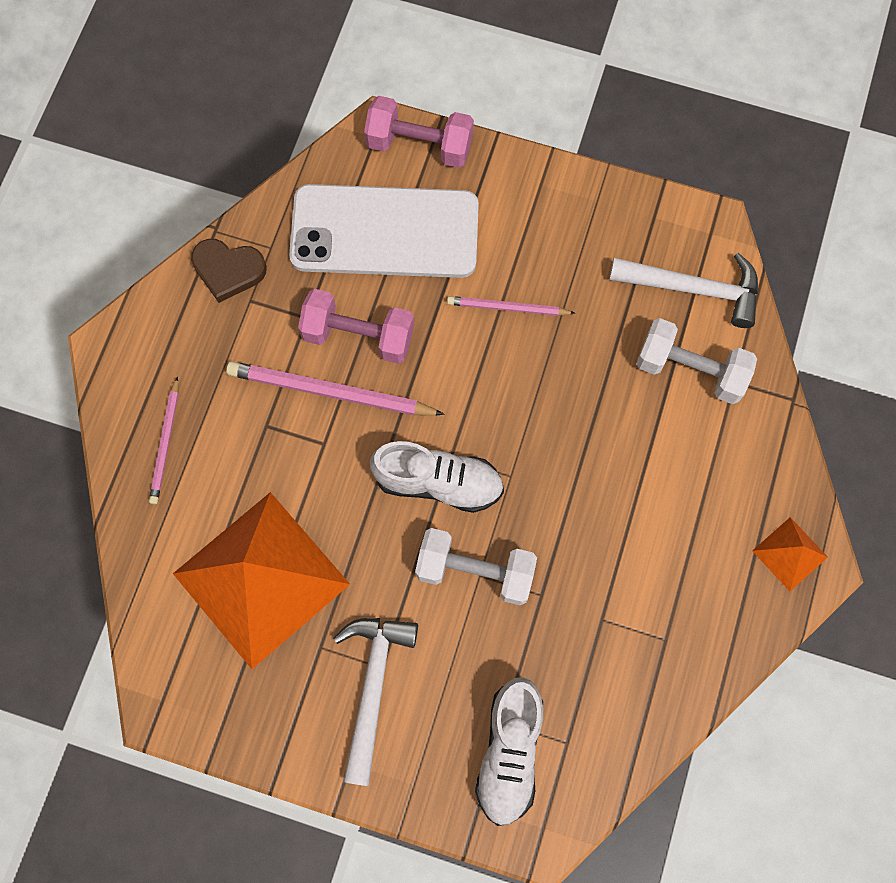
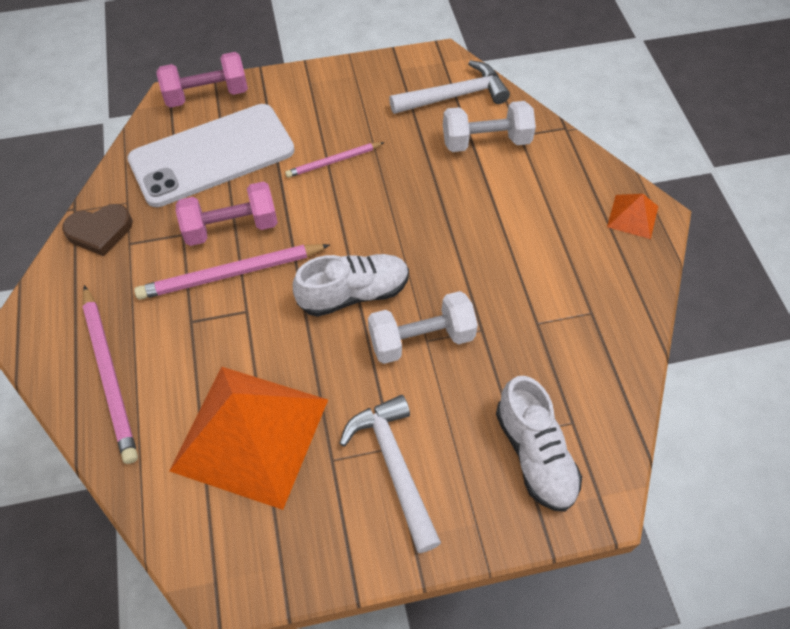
camera: 30 degrees left, 15 degrees down
pink pencil [149,376,179,504] -> pink pencil [83,285,138,464], size x1.69

